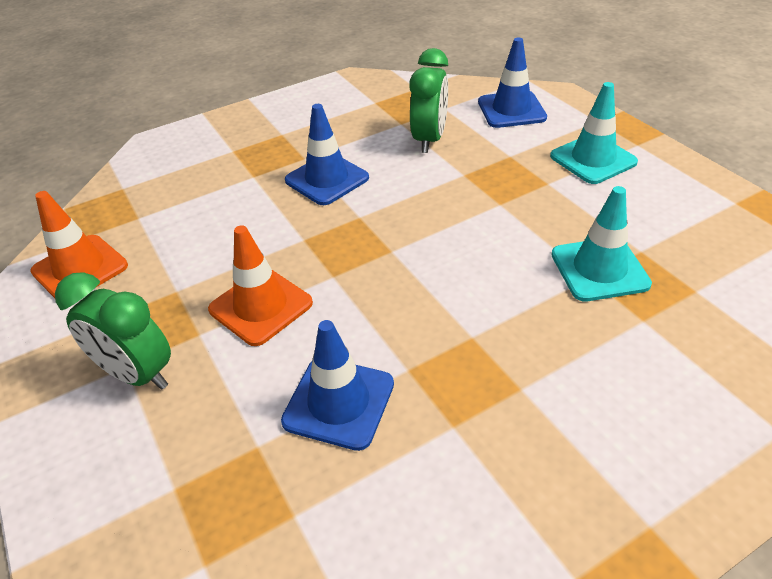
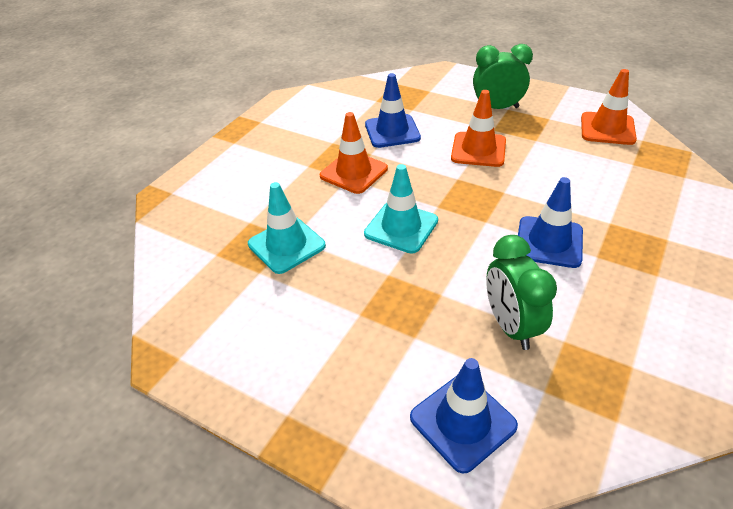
camera: 150 degrees right, 0 degrees up
turquoise traffic cone [550,82,638,184] -> turquoise traffic cone moved to [364,164,438,254]
none -> orange traffic cone [320,112,388,194]

